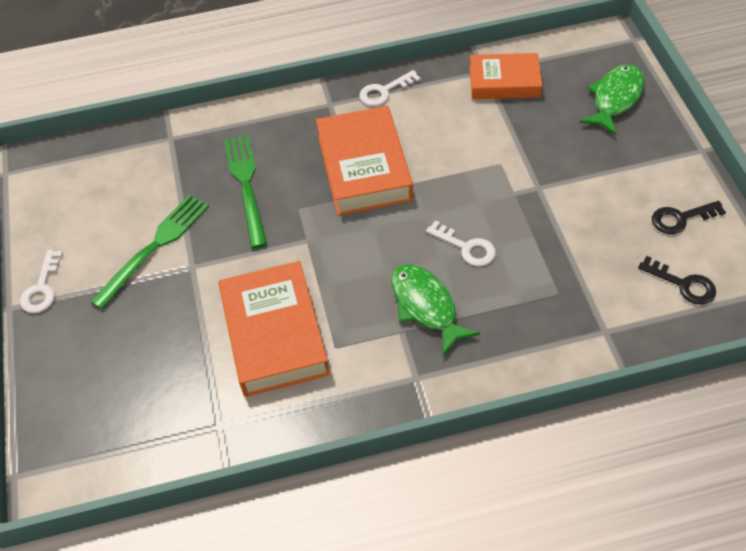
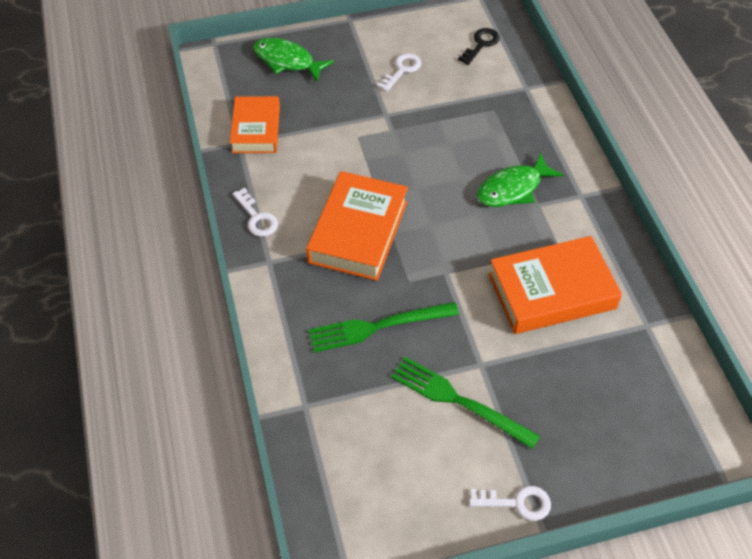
camera: 95 degrees left, 0 degrees up
orange book [316,106,413,216] -> orange book turned 60 degrees counterclockwise [306,171,408,281]
white key [426,220,496,267] -> white key moved to [377,53,421,92]
black key [652,201,726,234] -> none

